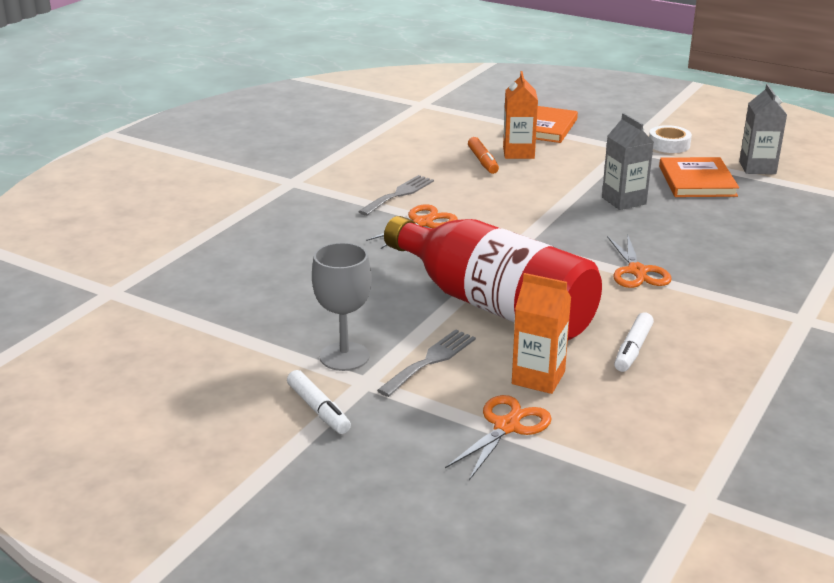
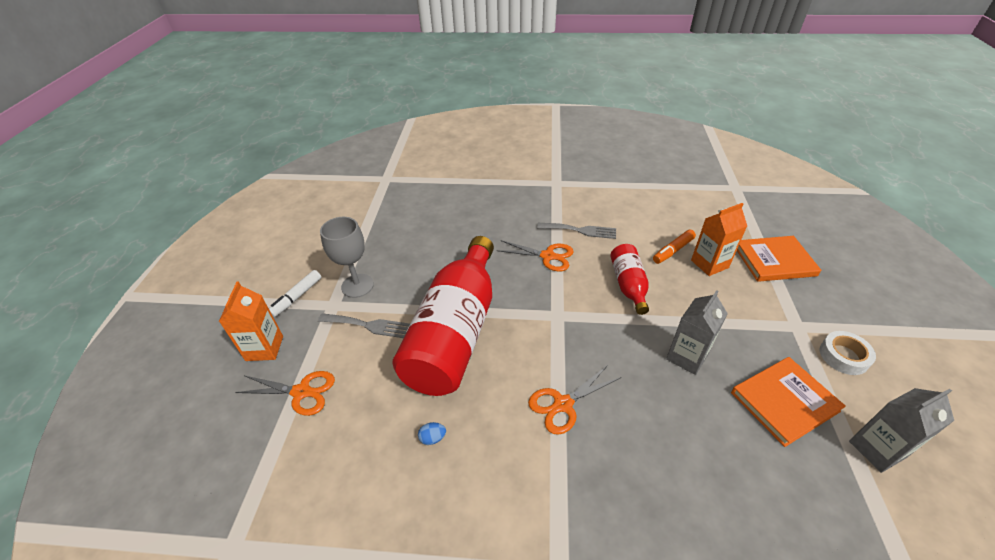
camera: 65 degrees right, 15 degrees up
orange carton [512,273,571,394] -> orange carton moved to [219,281,283,361]
white marker [614,312,654,372] -> blue egg [418,422,446,445]
none -> red bottle [610,244,649,315]

